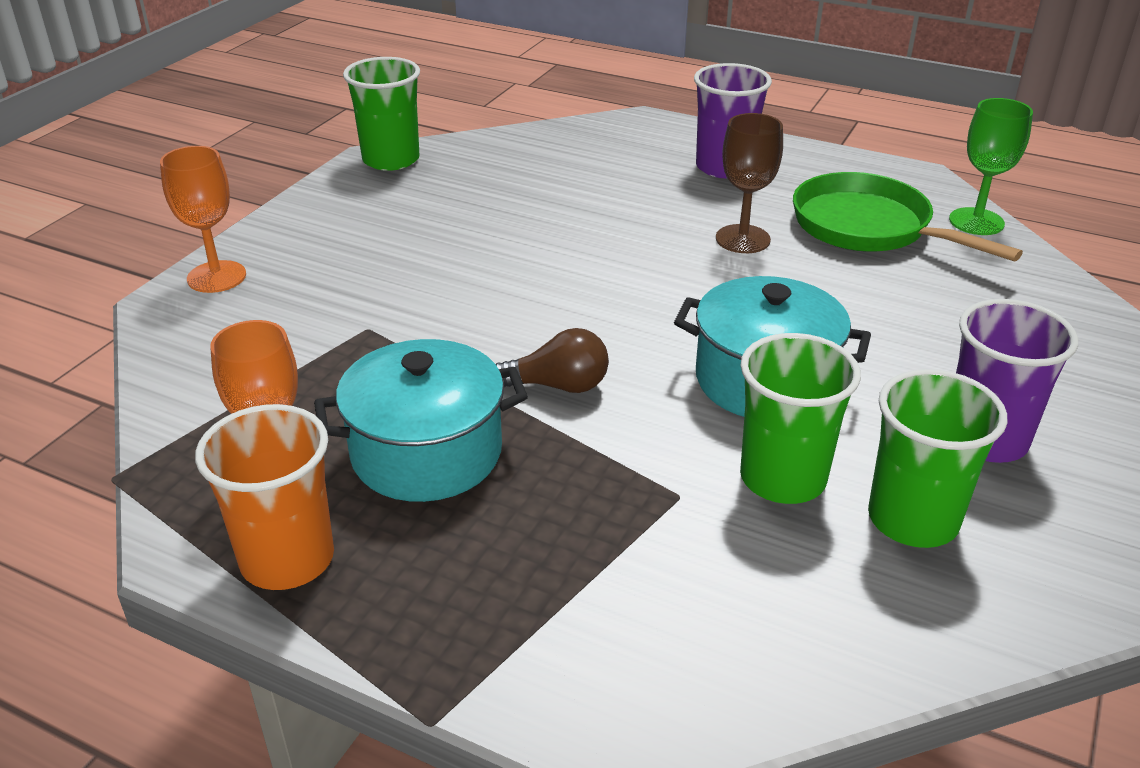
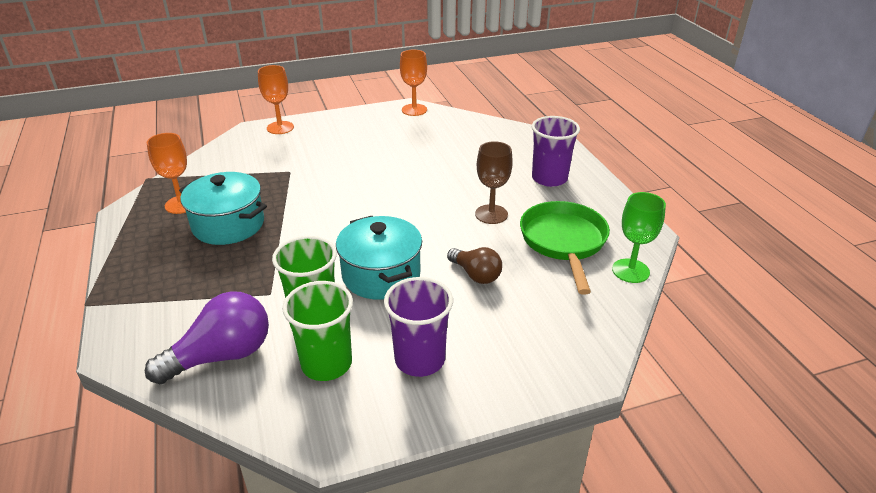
camera: 45 degrees right, 0 degrees up
orange cup [195,404,334,590] -> none
green cup [343,57,420,171] -> orange goblet [400,50,427,116]
brown light bulb [496,328,609,393] -> brown light bulb moved to [447,247,502,284]
none -> purple light bulb [145,291,269,384]

